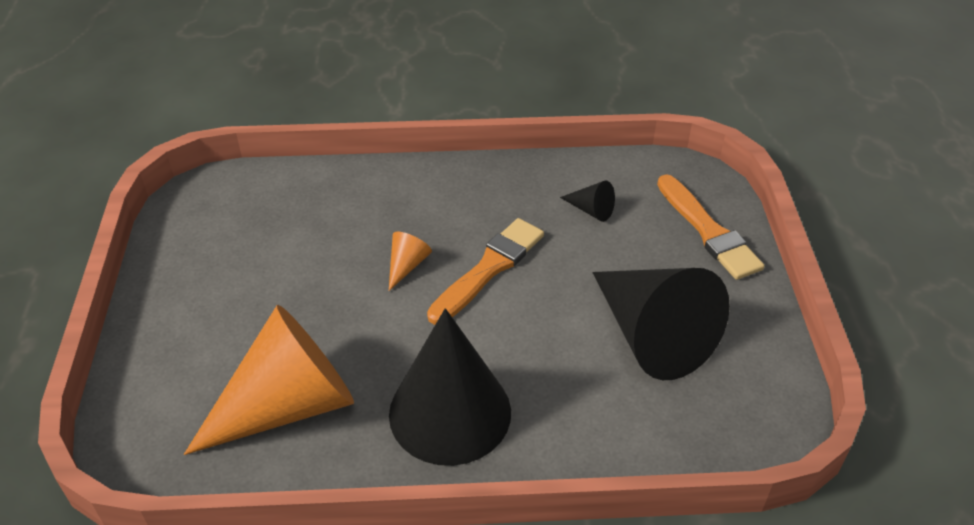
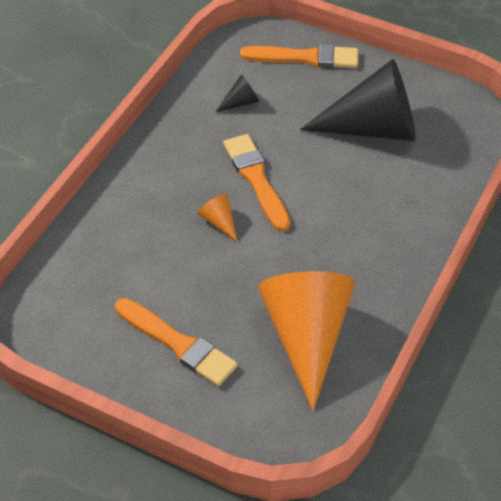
camera: 60 degrees left, 5 degrees up
black cone [389,308,511,466] -> none
none -> orange brush [115,298,238,386]

